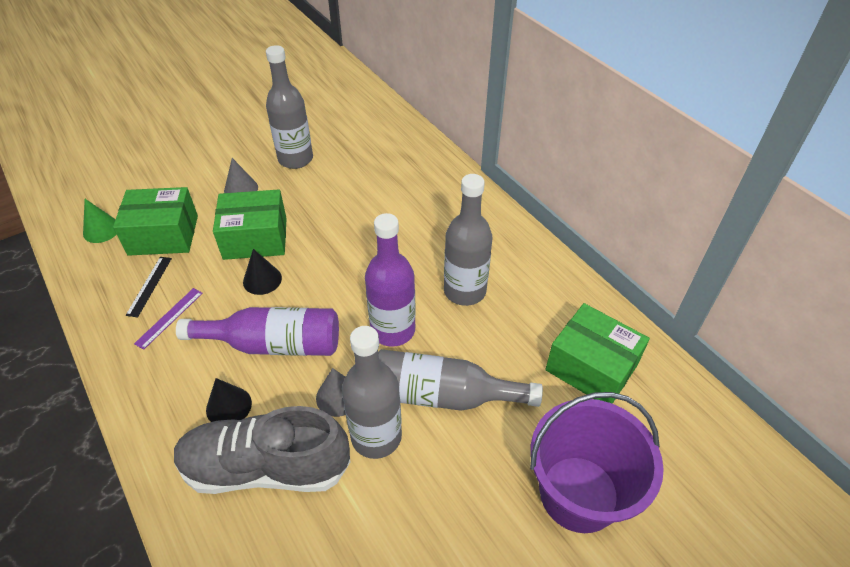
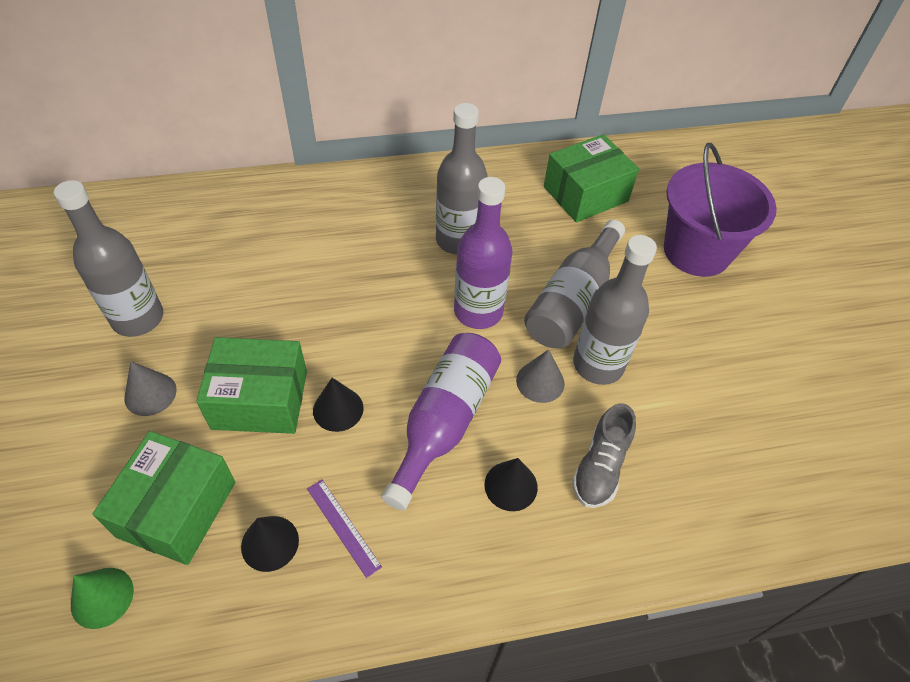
camera: 70 degrees left, 5 degrees up
black ruler [126,257,172,317] -> black cone [241,516,299,572]
grey shoe [174,406,351,494] -> grey shoe [572,403,636,508], size x0.56
green box [213,190,287,260] -> green box turned 75 degrees clockwise [196,337,307,434]

